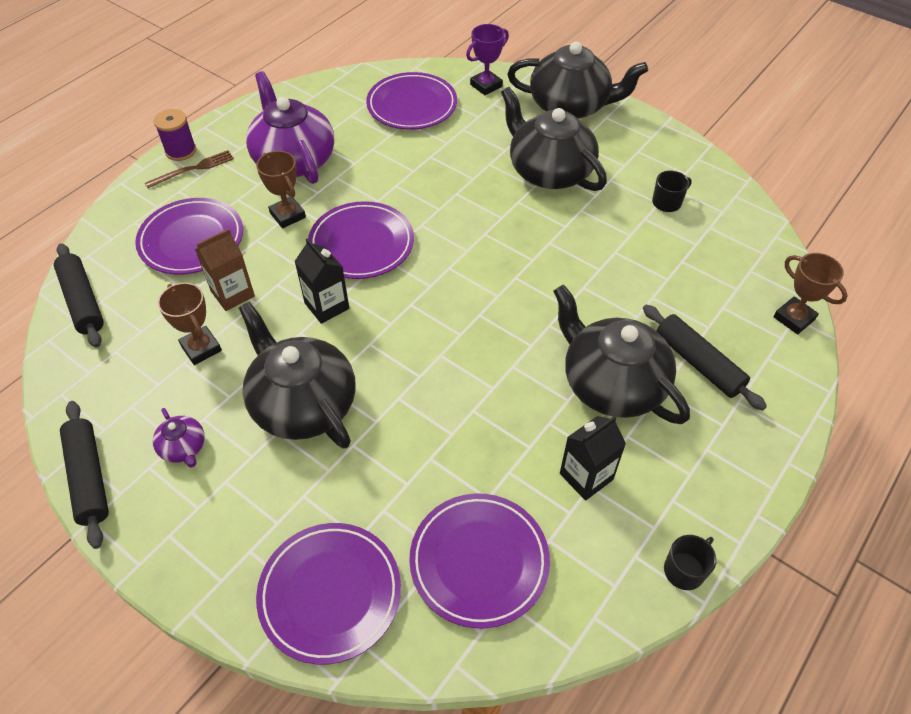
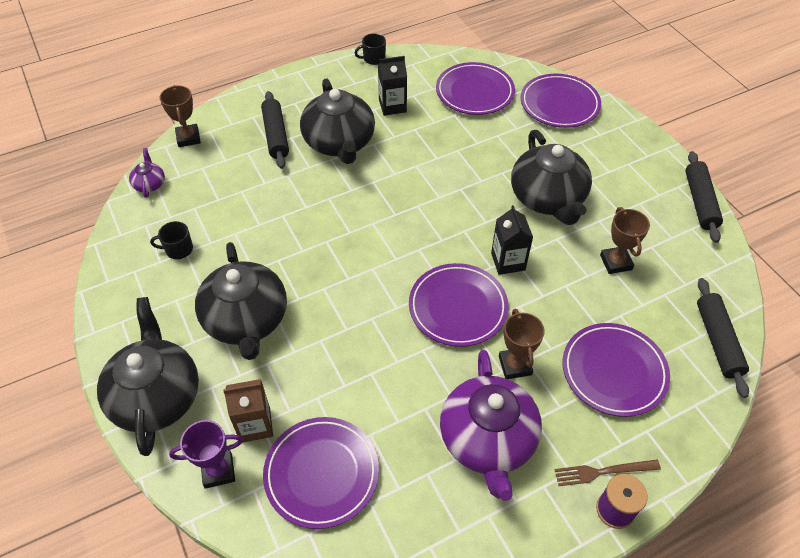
camera: 155 degrees left, 0 degrees up
purple teapot [153,408,205,467] -> purple teapot moved to [129,148,165,198]
brown carton [195,229,255,311] -> brown carton moved to [223,379,273,443]
black teapot [507,41,648,119] -> black teapot turned 45 degrees clockwise [97,297,199,456]

